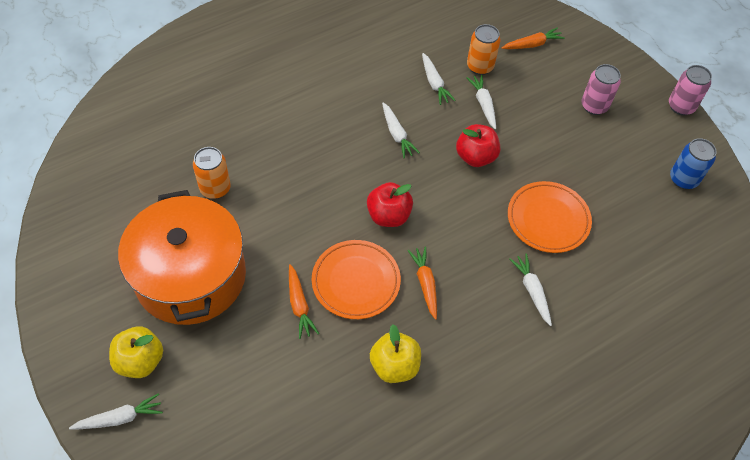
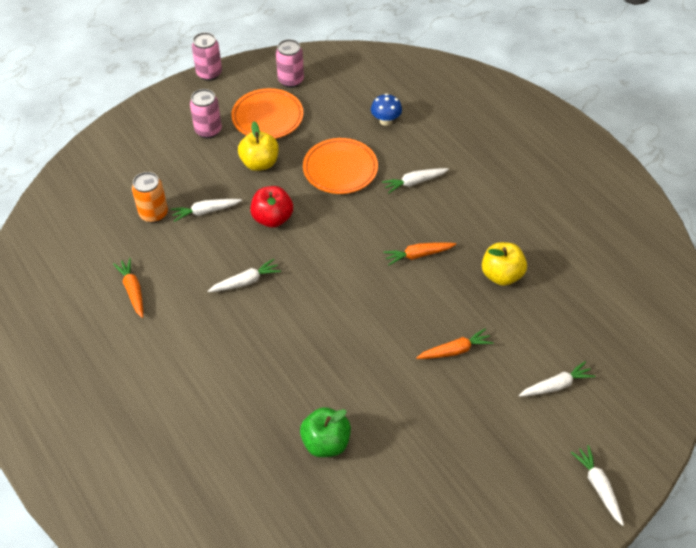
camera: 90 degrees left, 5 degrees down
yellow apple [109,326,163,378] -> yellow apple moved to [238,122,279,171]
orange pot [118,190,246,325] -> none
orange can [193,147,231,199] -> green apple [300,407,351,457]
orange plate [312,240,401,319] -> orange plate moved to [231,88,303,139]
red apple [367,182,413,227] -> none
white carrot [422,53,456,105] -> white carrot moved to [519,361,596,397]
orange carrot [502,27,565,49] -> orange carrot moved to [113,258,143,318]
blue can [670,138,717,189] -> pink can [276,39,304,88]
none -> blue mushroom [371,94,402,126]

